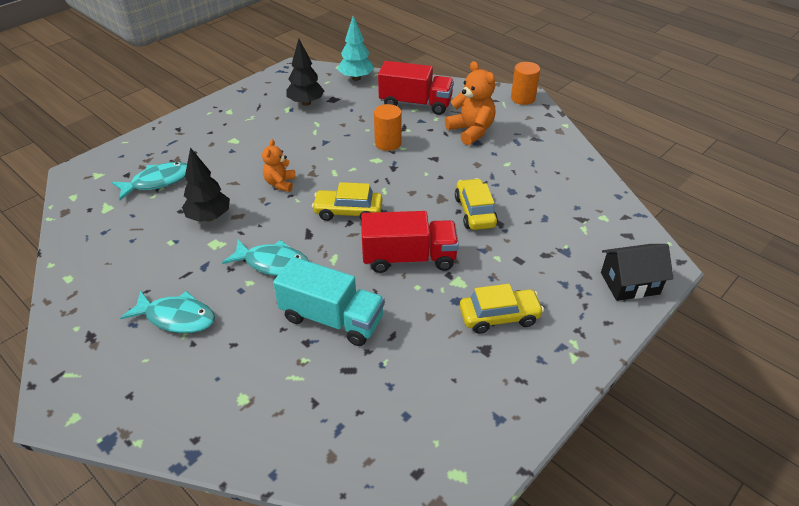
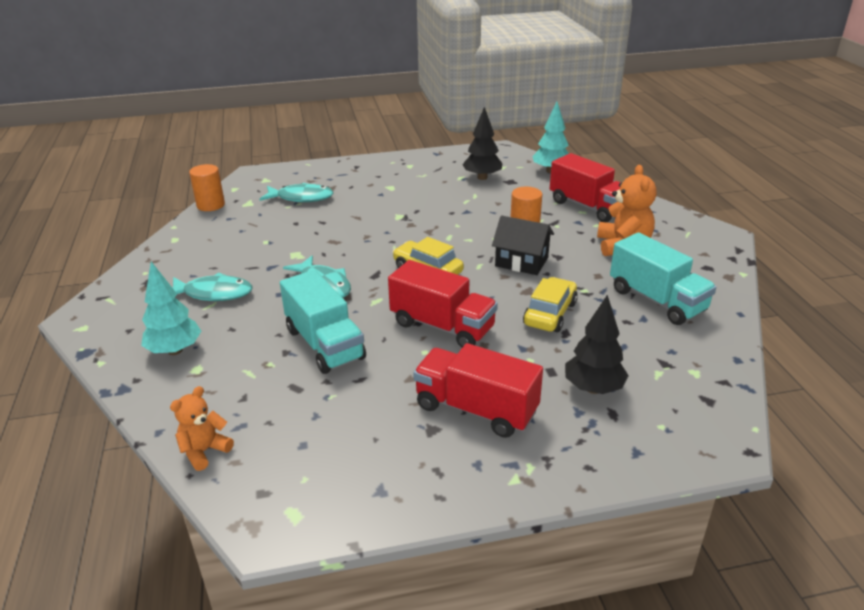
camera: 35 degrees right, 10 degrees down
turquoise fish [120,290,215,333] -> turquoise fish turned 45 degrees counterclockwise [172,272,252,301]
black tree [182,147,230,222] -> black tree moved to [565,295,629,394]
orange teddy bear [262,139,296,192] -> orange teddy bear moved to [170,386,234,471]
yellow car [460,284,544,334] -> red truck [413,343,543,438]
orange cylinder [511,62,540,105] -> orange cylinder moved to [189,164,225,211]
black house [601,244,674,301] -> black house moved to [492,215,554,275]
none -> turquoise tree [141,262,201,355]
none -> turquoise truck [610,232,717,325]

